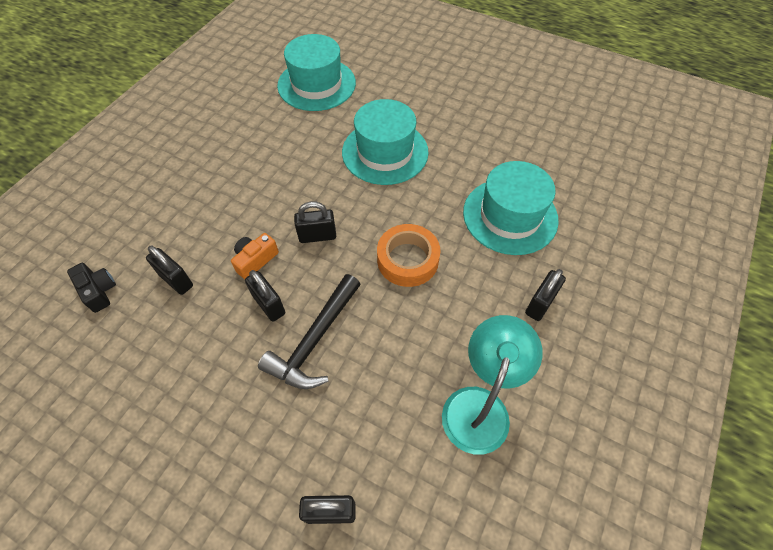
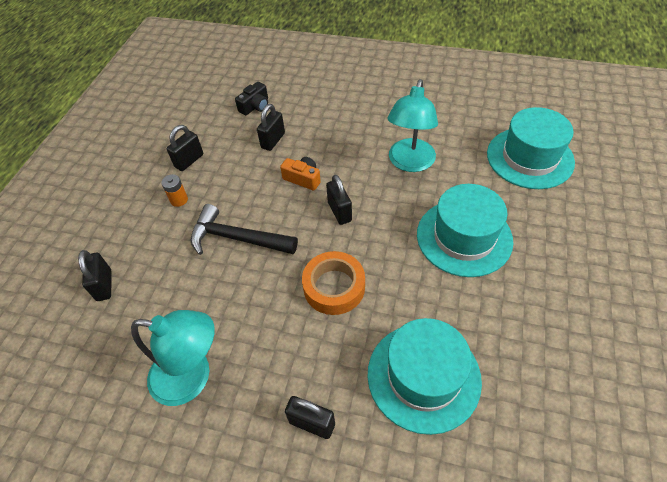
camera: 80 degrees right, 5 degrees down
black padlock [245,270,285,322] -> black padlock moved to [167,125,203,171]
none -> orange battery [161,174,188,207]
none -> turquoise lamp [388,79,438,172]

